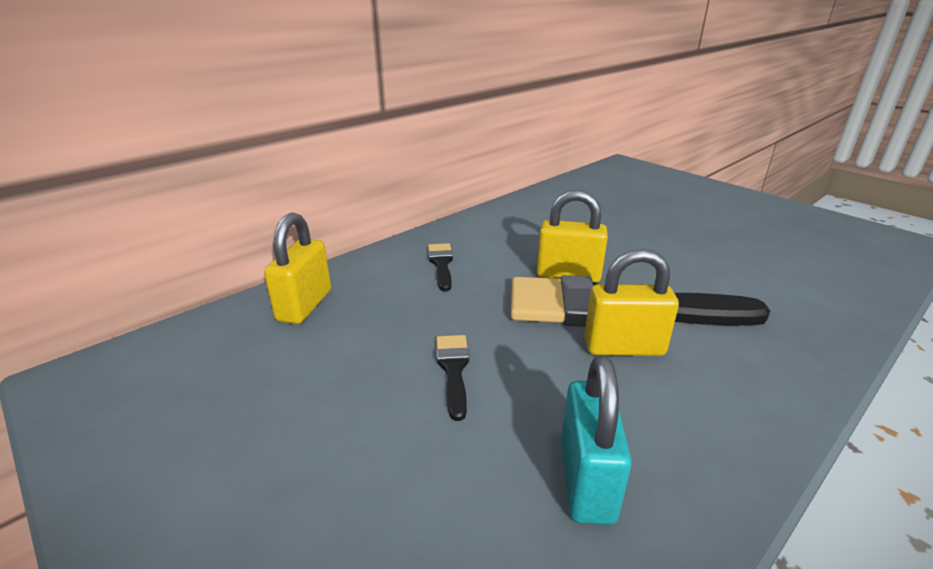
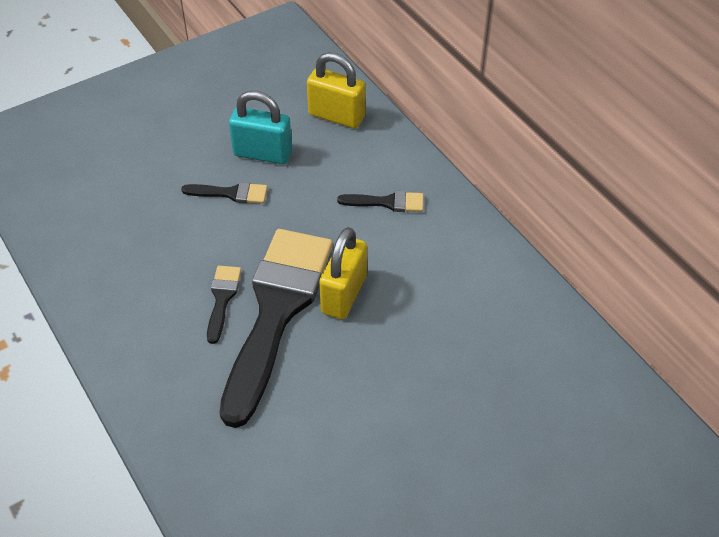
camera: 100 degrees right, 20 degrees up
turquoise padlock [561,356,632,525] -> turquoise padlock moved to [229,91,292,164]
yellow padlock [584,249,679,356] -> black brush [207,266,241,344]

